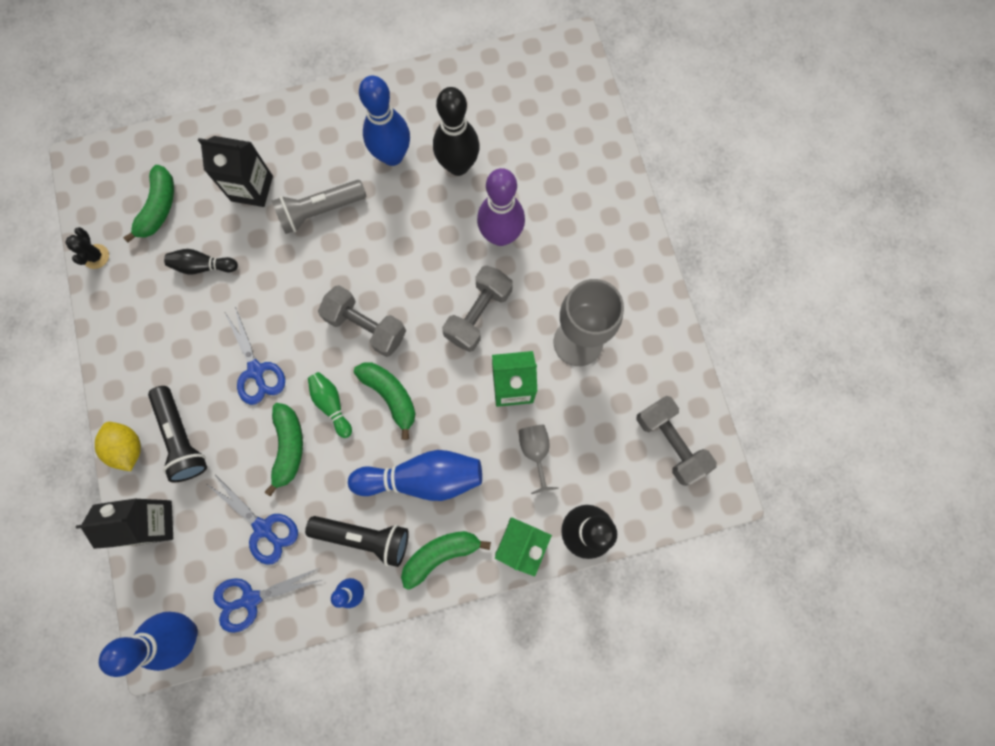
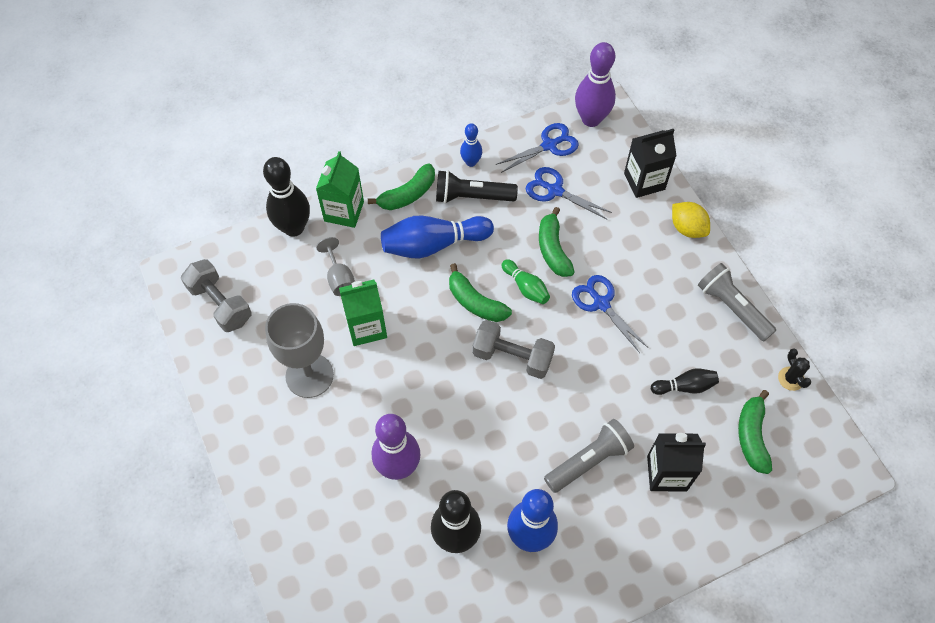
camera: 170 degrees right, 15 degrees down
blue bowling pin [99,612,198,677] -> purple bowling pin [575,42,616,127]
black flashlight [148,386,207,482] -> none
grey dumbbell [442,265,513,352] -> none
none -> grey flashlight [698,263,776,341]

